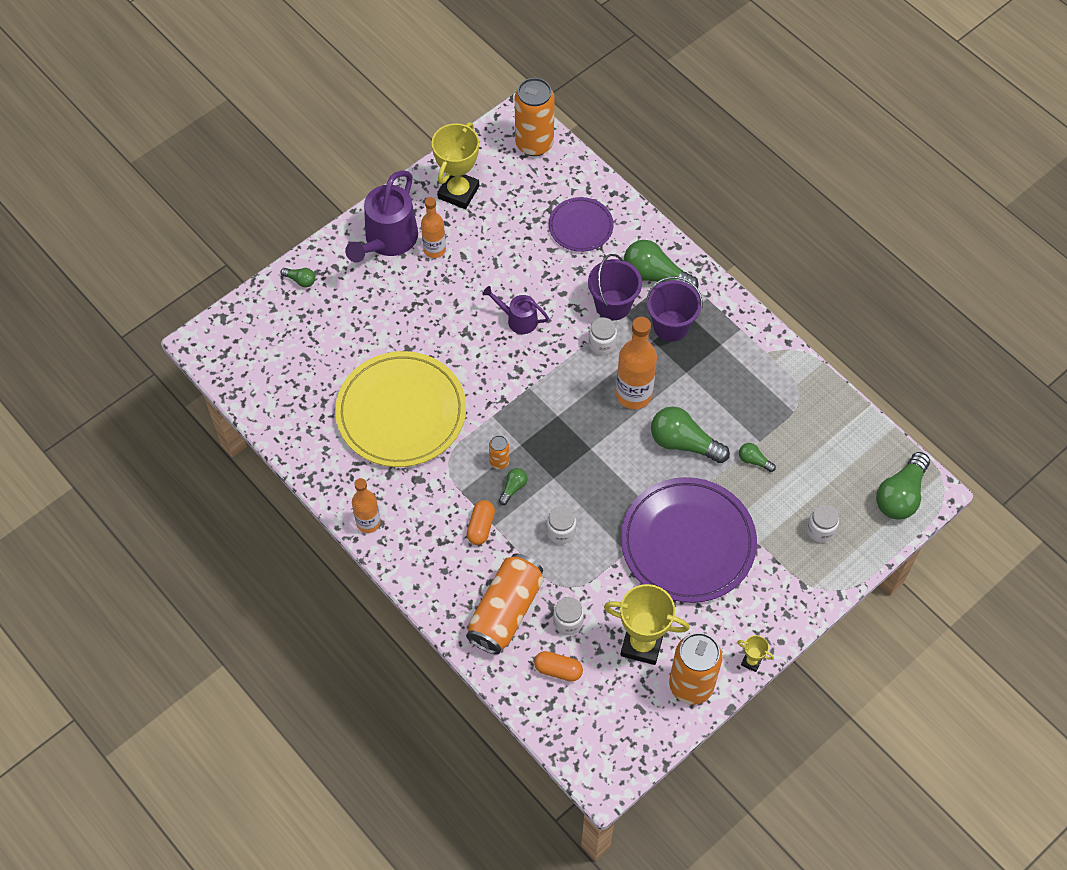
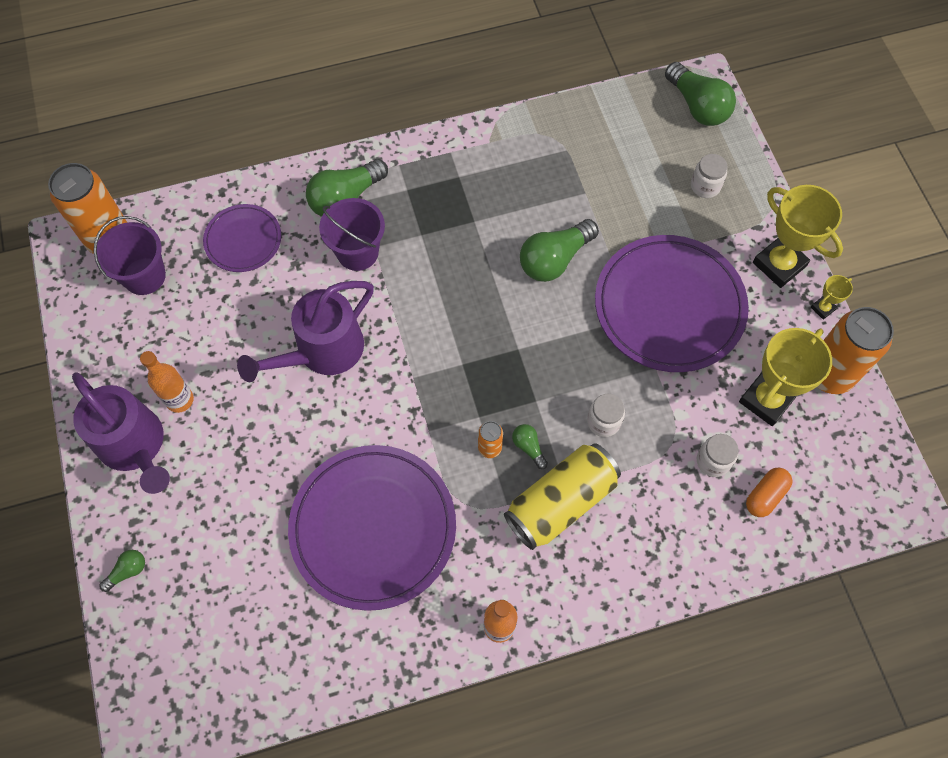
camera: 65 degrees left, 5 degrees up
yellow plate [335,351,466,467] -> purple plate [288,445,456,611]
yellow trophy [432,122,479,209] -> yellow trophy moved to [753,185,843,288]
orange can [466,553,544,655] -> none
orange capsule [467,500,495,545] -> yellow can [504,443,621,550]
purple watering can [482,286,549,334] -> purple watering can [237,281,374,382], size x1.82
white jar [589,317,617,355] -> none
orange bottle [616,317,657,409] -> none
purple bucket [646,277,702,342] -> purple bucket moved to [94,216,166,295]
green light bulb [739,443,776,472] -> none

